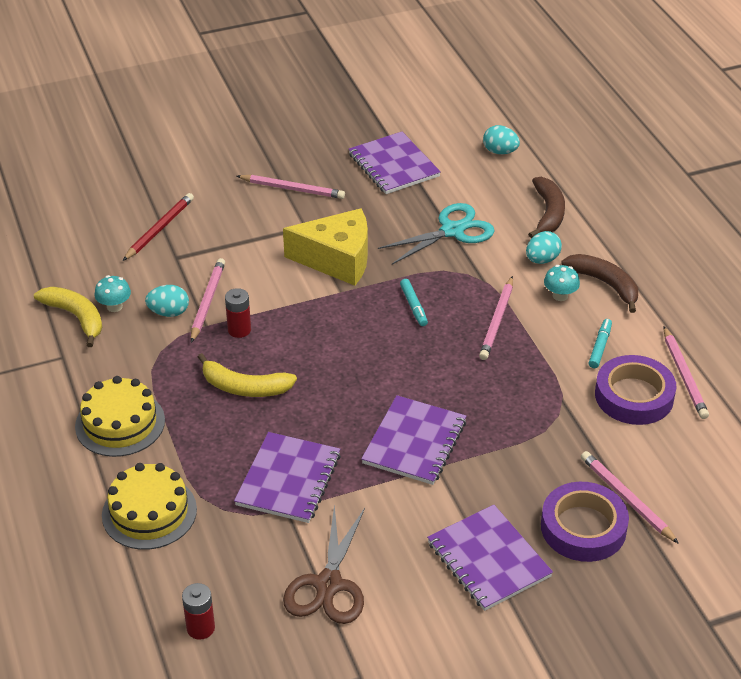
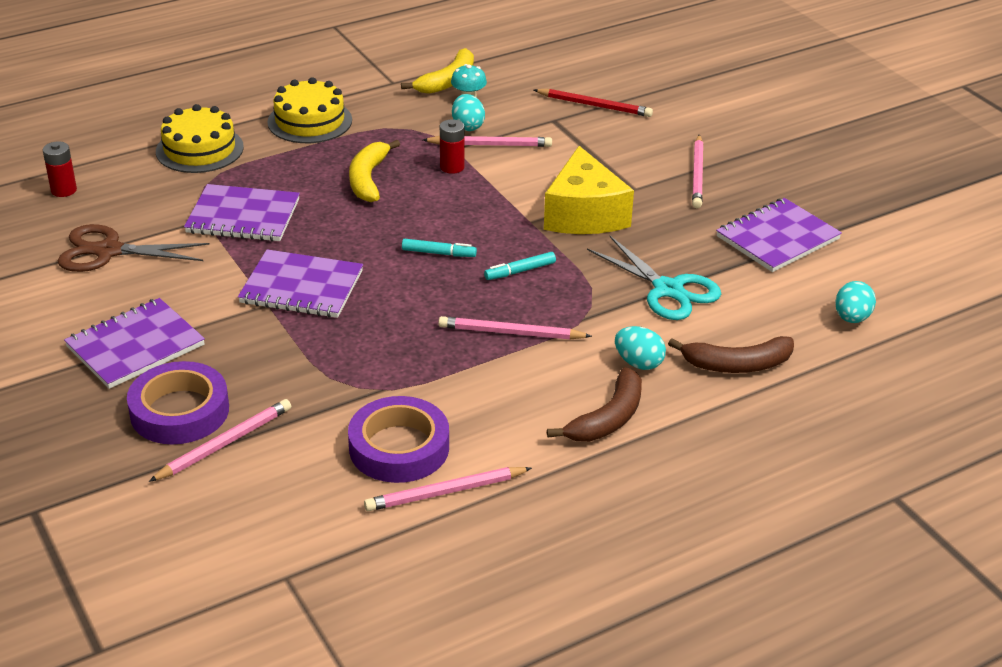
camera: 80 degrees right, 5 degrees down
turquoise mushroom [544,265,580,301] -> none
turquoise marker [589,319,612,368] -> turquoise marker moved to [402,239,477,257]

